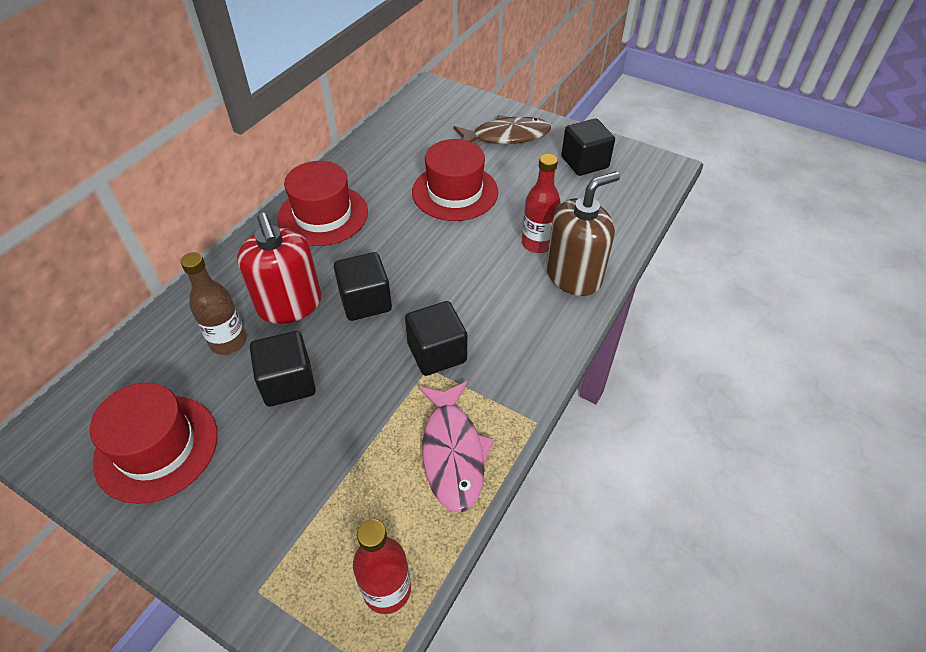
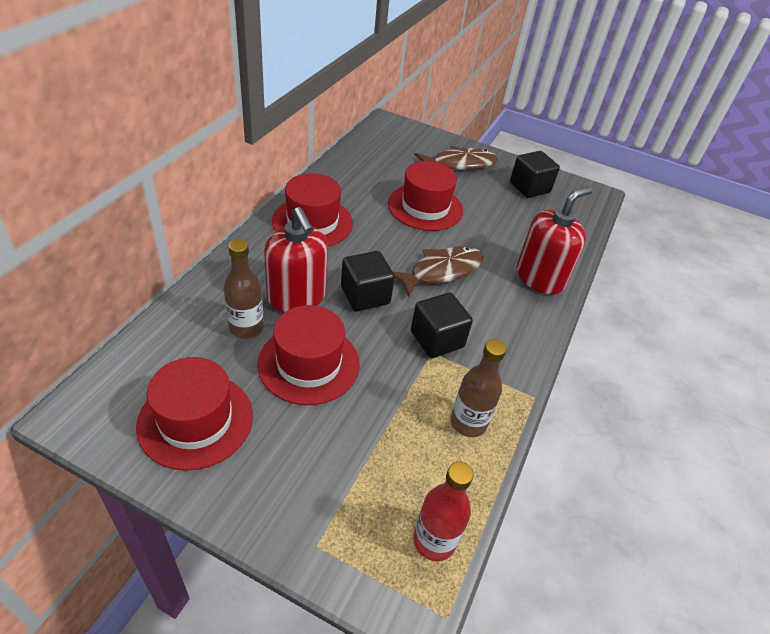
camera: 10 degrees left, 5 degrees down
black cube [250,331,316,407] -> red hat [257,305,360,405]
pink fish [418,381,494,513] -> brown bottle [451,339,506,437]
red bottle [522,154,561,253] -> none
brown soap dispenser [546,171,620,296] -> red soap dispenser [517,186,593,294]
none -> brown fish [392,246,483,298]

